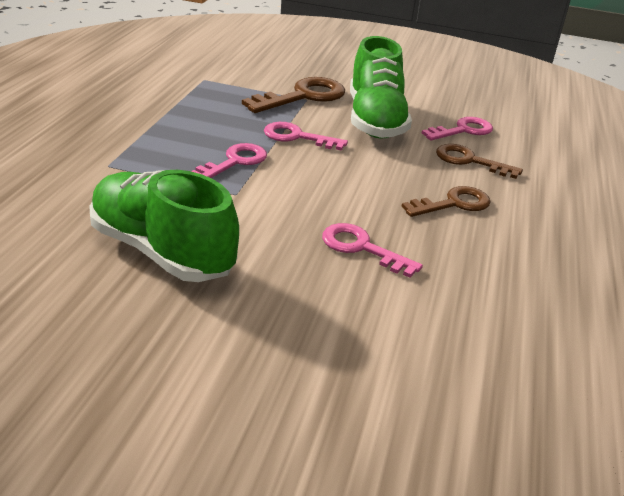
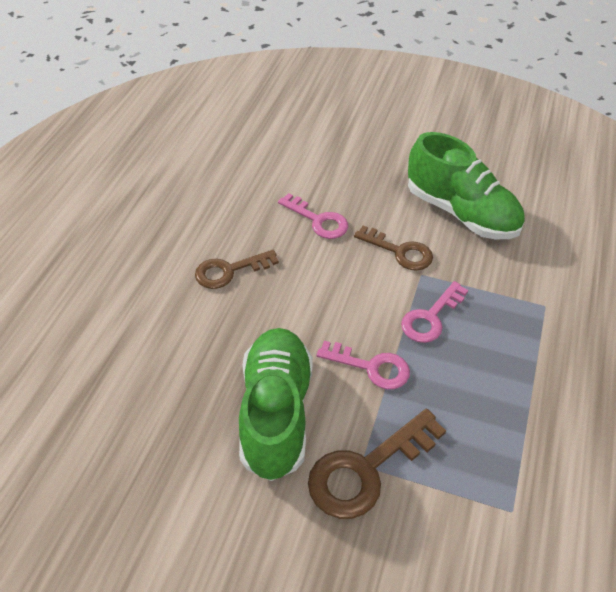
camera: 175 degrees left, 15 degrees up
pink key [422,117,493,141] -> none
brown key [436,144,523,179] -> brown key moved to [354,226,433,271]

